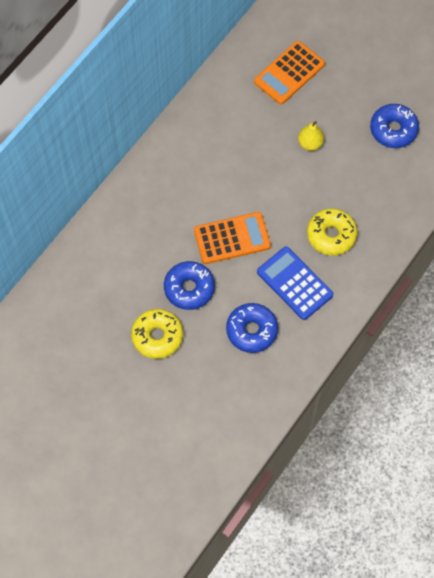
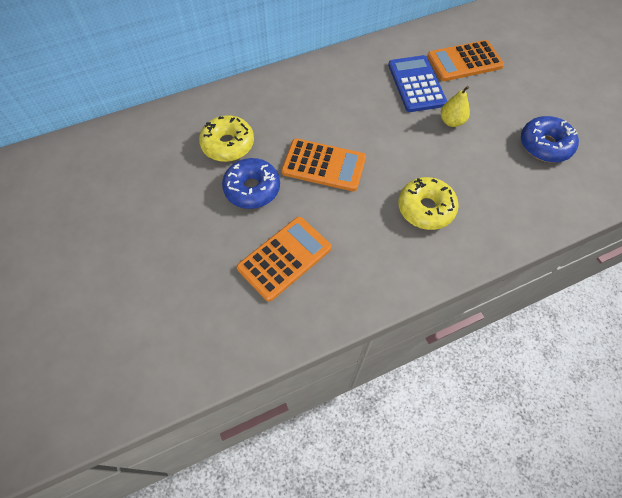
camera: 30 degrees right, 5 degrees down
yellow donut [131,309,183,359] -> yellow donut moved to [199,115,254,162]
blue donut [226,303,278,353] -> orange calculator [237,217,332,302]
blue calculator [257,246,333,320] -> blue calculator moved to [388,55,447,112]

